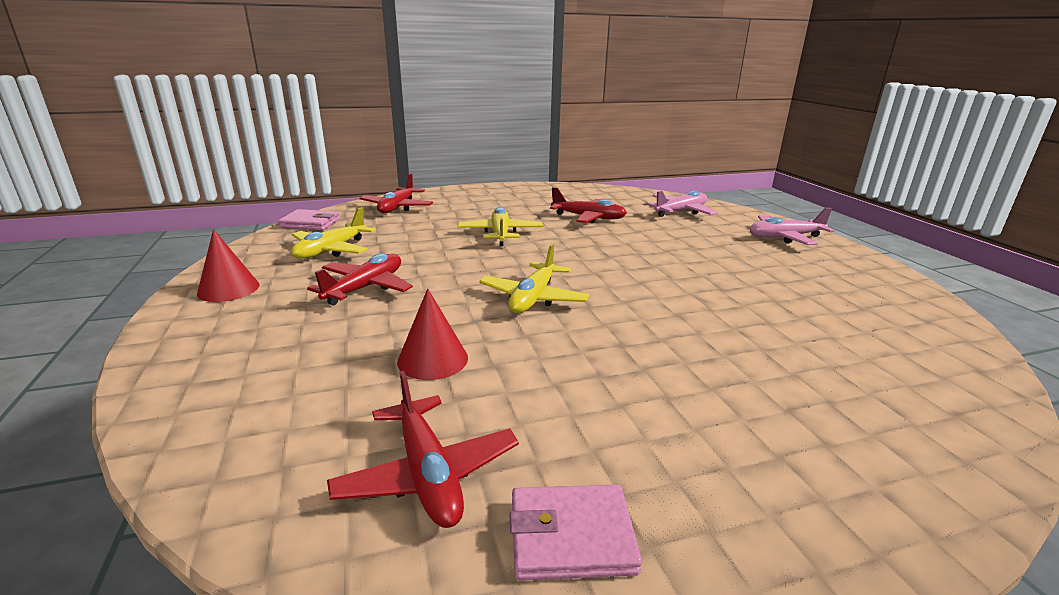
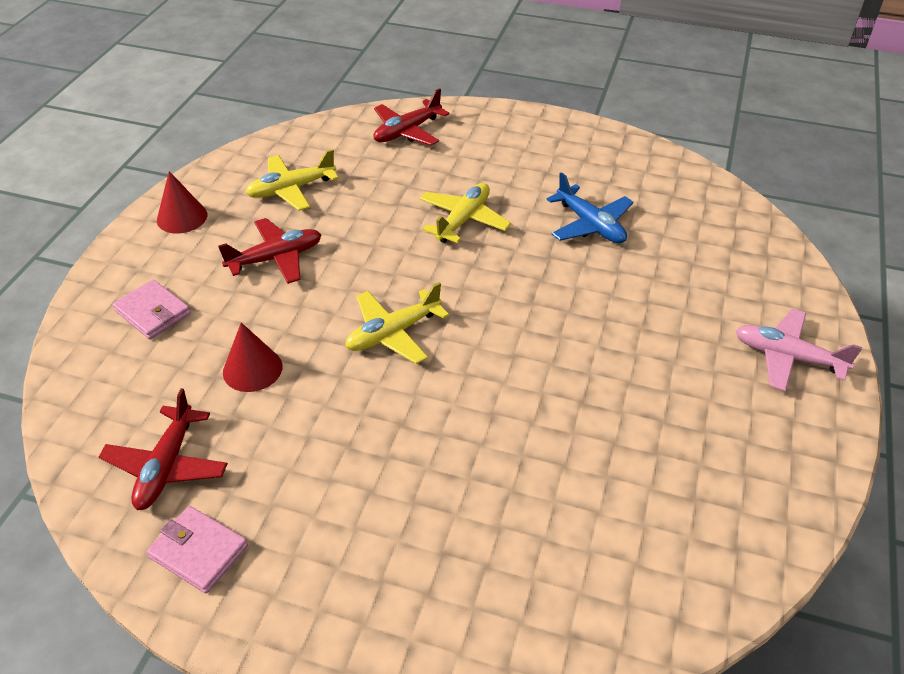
camera: 35 degrees right, 20 degrees up
pink wallet [278,209,340,231] -> pink wallet moved to [113,280,191,339]
red plane [550,187,627,223] -> blue plane [547,172,633,243]
pink plane [647,191,717,217] -> none

